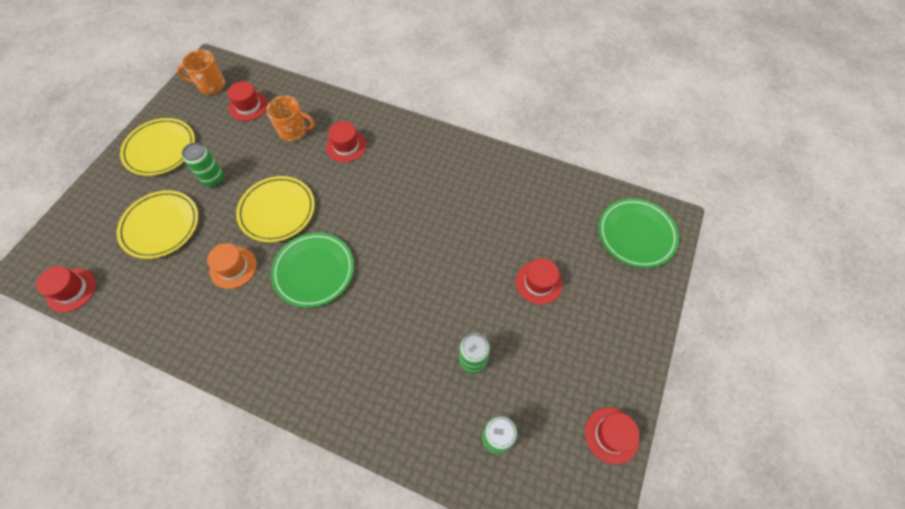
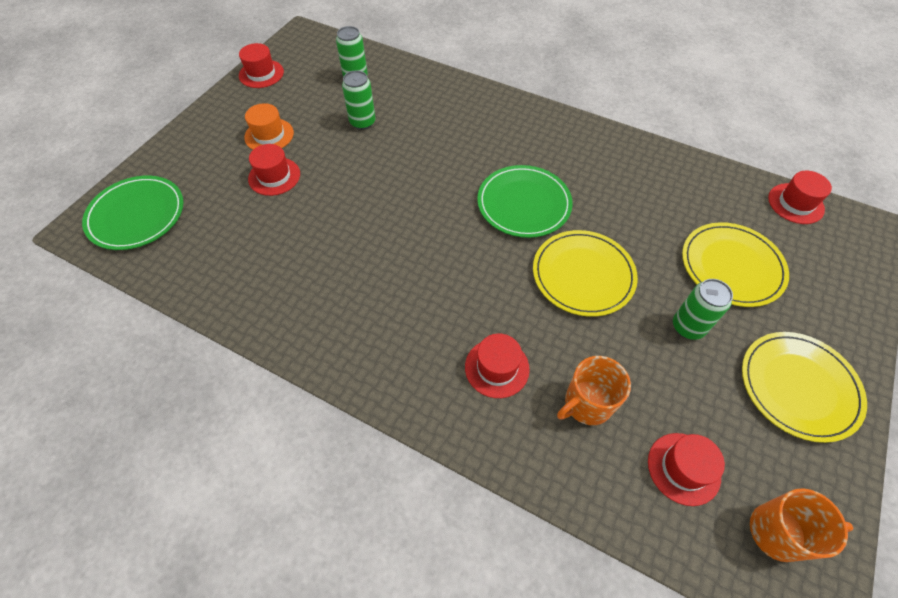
camera: 175 degrees left, 5 degrees down
orange hat [207,243,257,289] -> orange hat moved to [244,103,294,150]
orange mug [266,96,315,142] -> orange mug turned 45 degrees counterclockwise [557,356,631,425]

